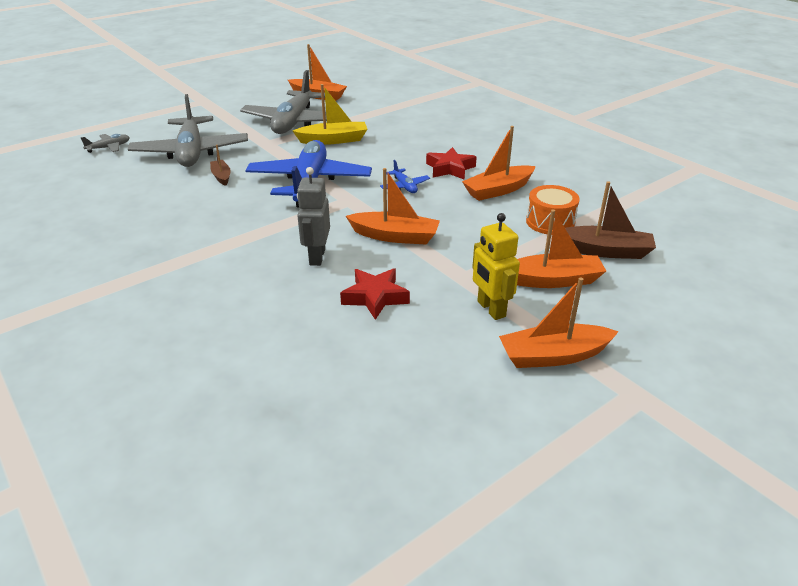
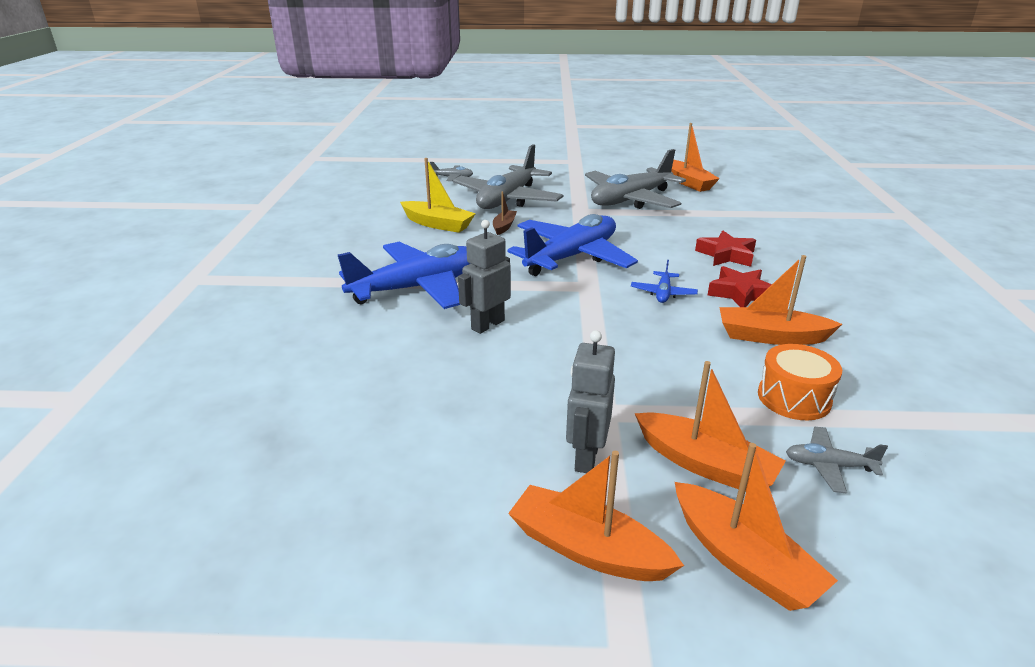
camera: 40 degrees right, 5 degrees down
yellow boat [293,84,367,145] -> yellow boat moved to [400,158,476,233]
red star [340,268,410,320] -> red star moved to [695,231,756,267]
orange boat [346,168,440,245] -> orange boat moved to [675,443,838,611]
yellow robot [472,213,520,320] -> grey robot [566,330,615,473]
brown boat [565,181,656,259] -> grey plane [786,427,888,494]
none -> blue plane [338,242,470,309]

